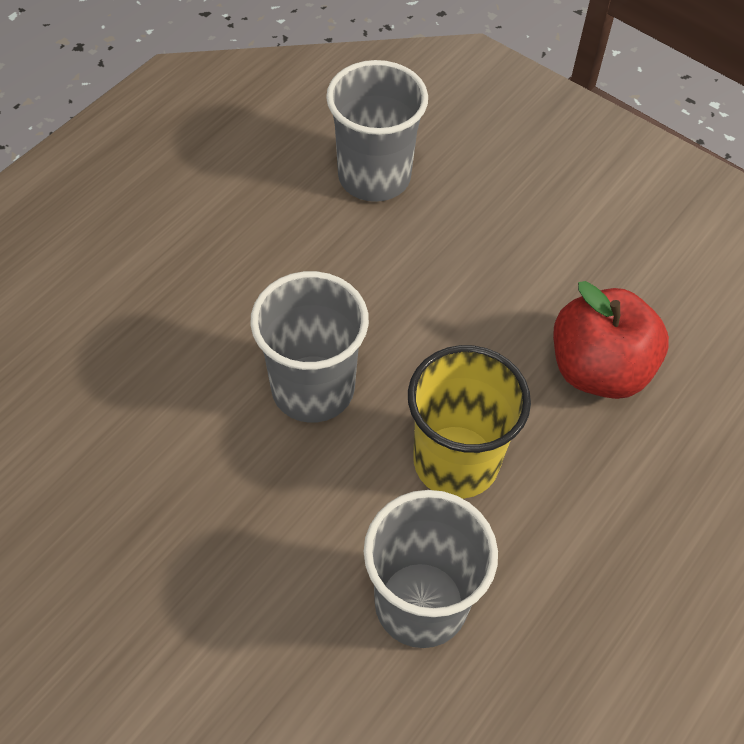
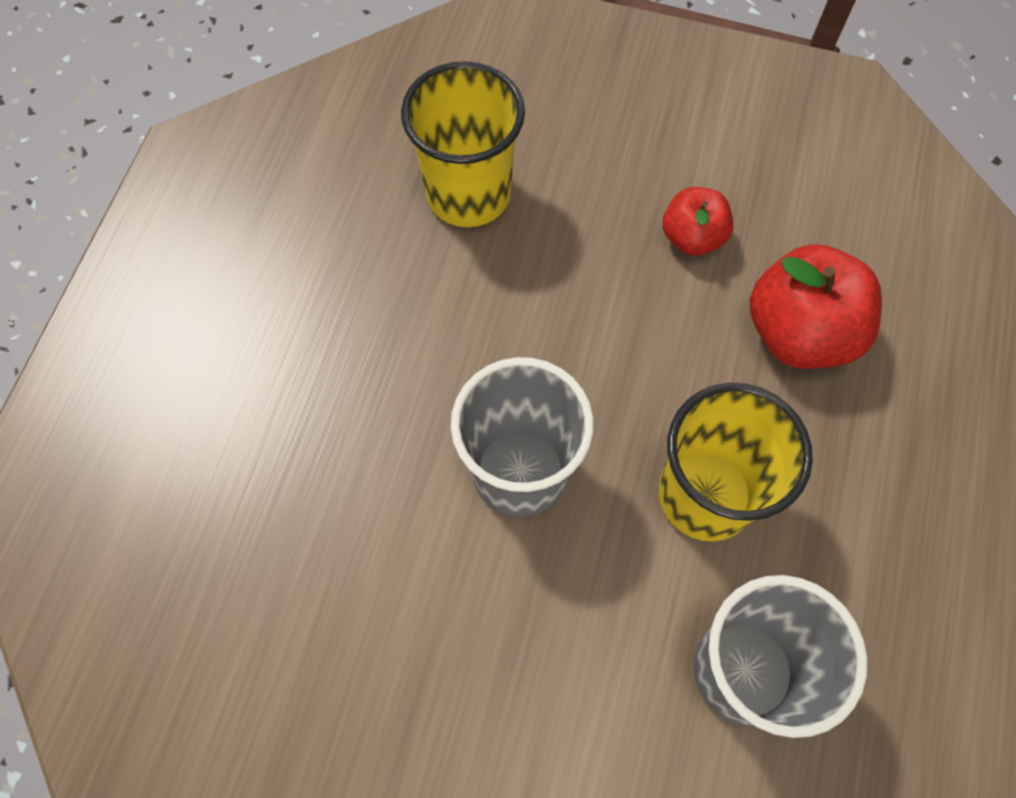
camera: 20 degrees left, 10 degrees up
grey cup [326,60,428,202] -> yellow cup [401,61,525,227]
none -> red apple [662,187,733,256]

